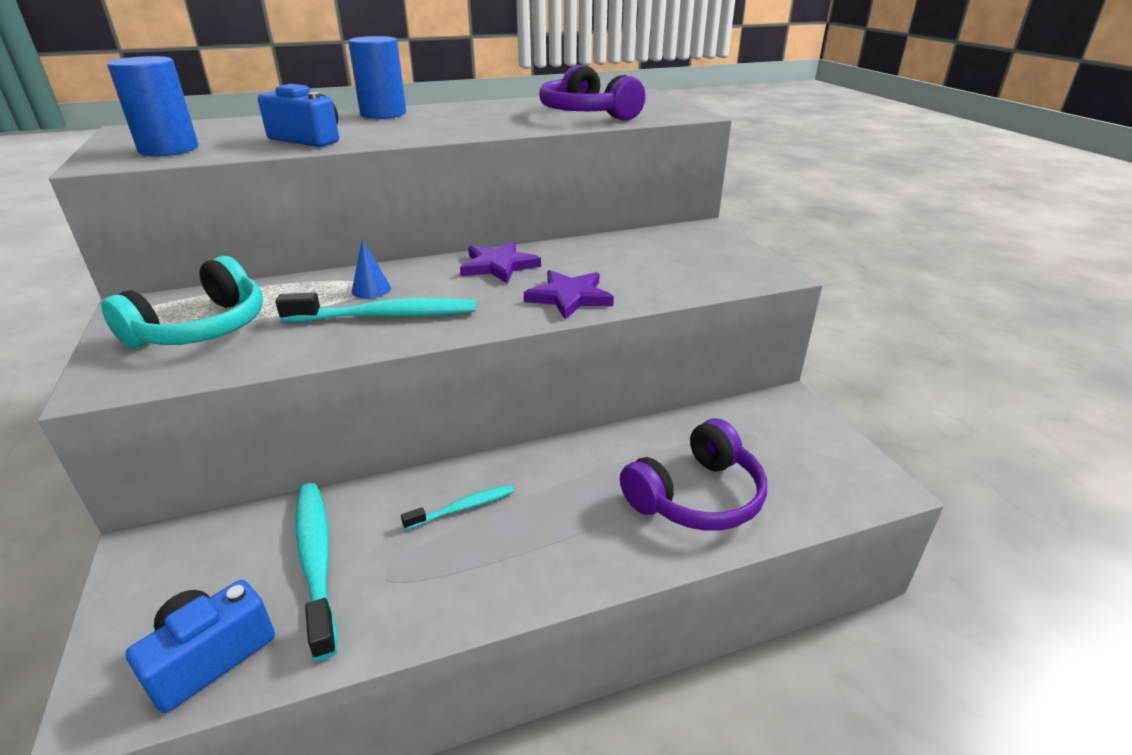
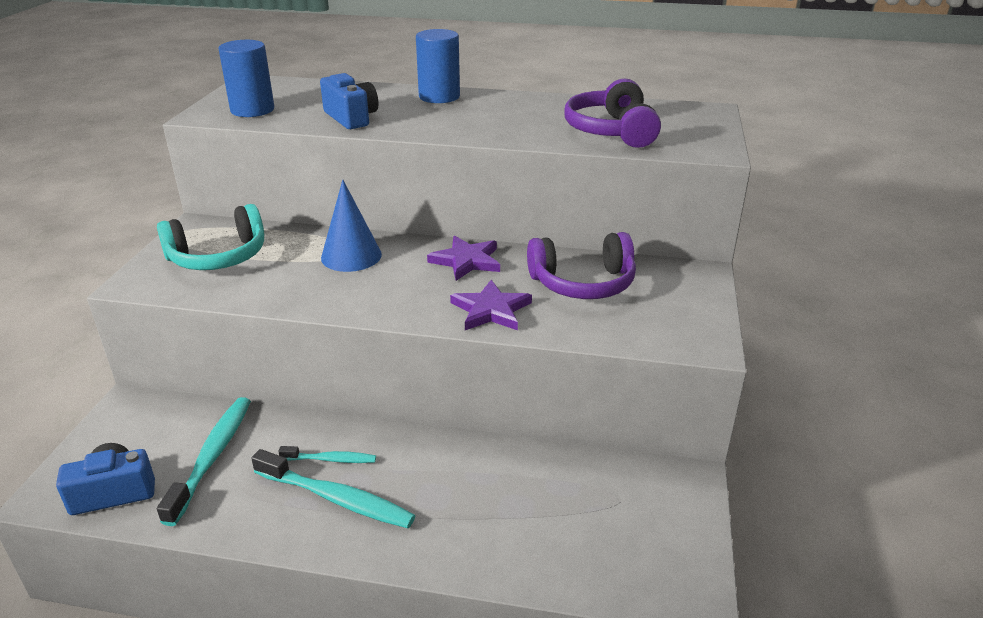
camera: 30 degrees right, 0 degrees up
turquoise toothbrush [275,292,476,322] -> turquoise toothbrush moved to [251,449,416,528]
blue cone [352,239,391,299] -> blue cone [321,180,382,272], size x1.82
purple headphones [620,418,767,531] -> purple headphones moved to [527,232,636,299]

